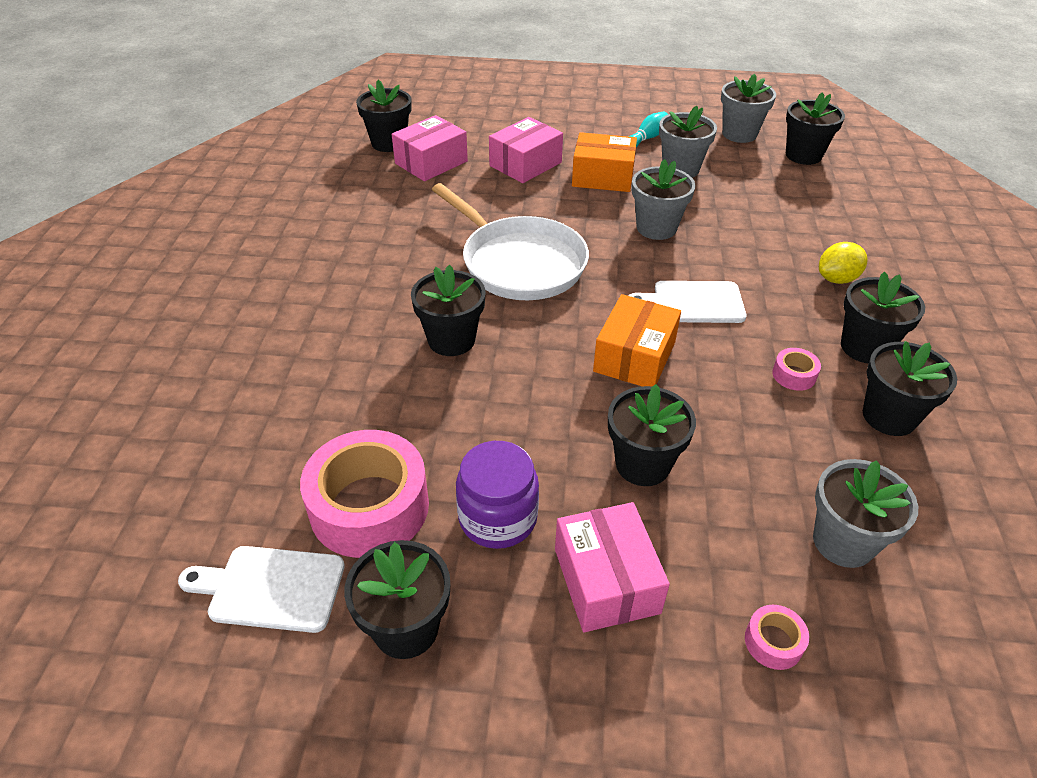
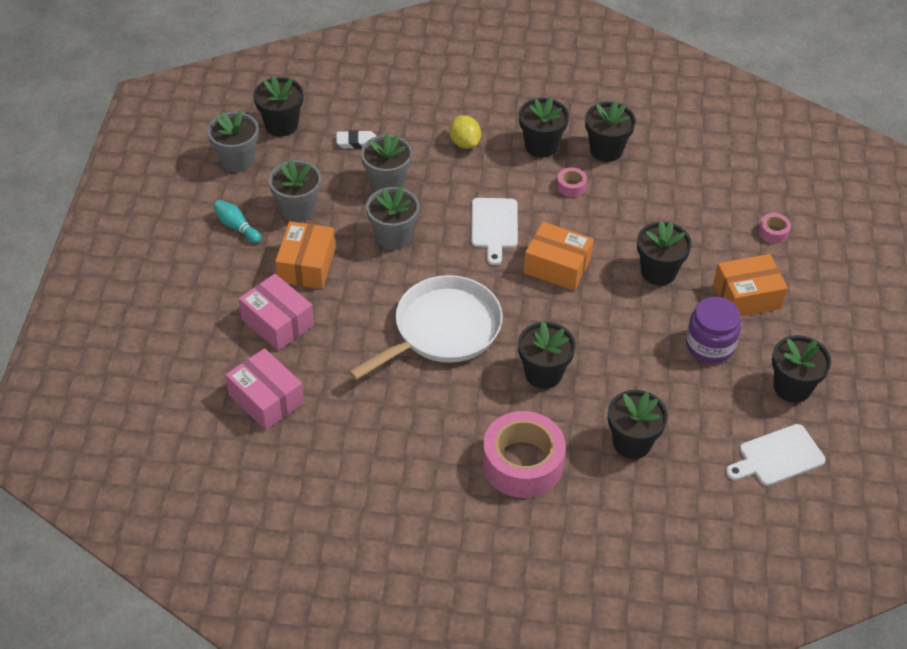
camera: 90 degrees left, 5 degrees up
white cutting board [178,546,345,633] -> white cutting board turned 60 degrees clockwise [726,424,826,486]
pink tape [300,430,429,558] -> pink tape moved to [483,411,566,498]
black flower pot [356,80,412,152] -> black flower pot moved to [608,390,668,459]
pink box [555,502,670,632] -> orange box [713,254,788,317]
grey flower pot [813,459,918,568] -> grey flower pot moved to [361,133,412,192]
none -> white eraser [336,130,376,149]

